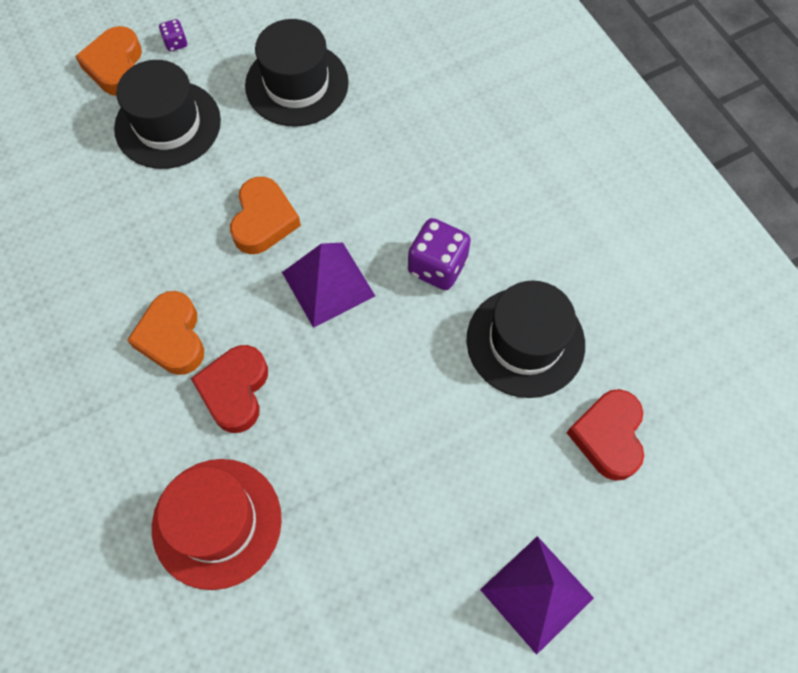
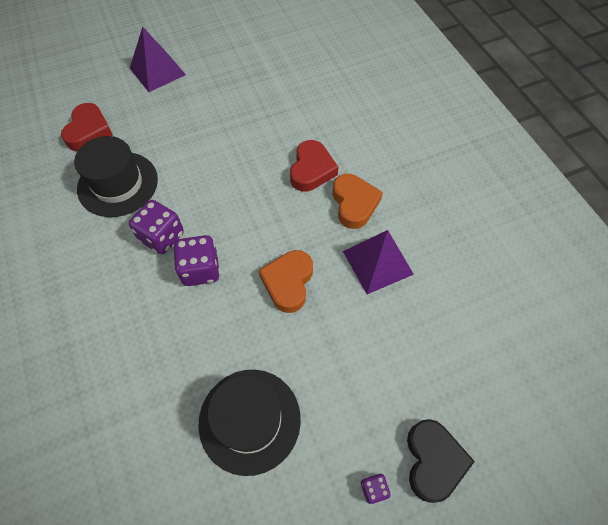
camera: 175 degrees left, 5 degrees down
orange heart [75,26,142,96] -> black heart [407,419,475,503]
black hat [114,60,221,169] -> none
red hat [152,459,282,590] -> none
purple pyramid [282,243,375,328] -> purple pyramid moved to [343,230,414,294]
none -> purple dice [174,235,220,286]

